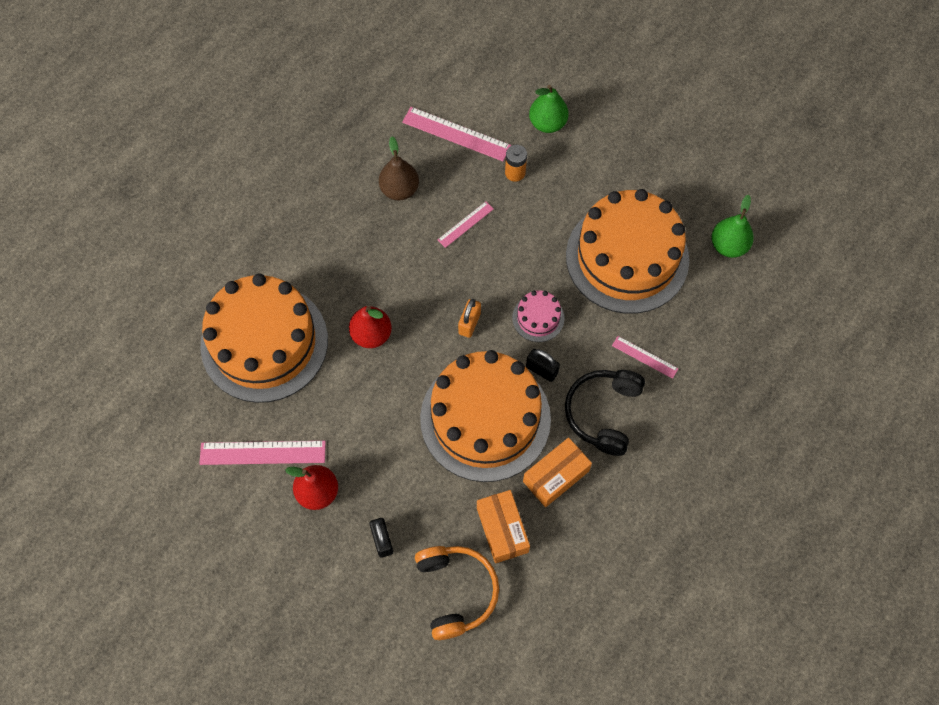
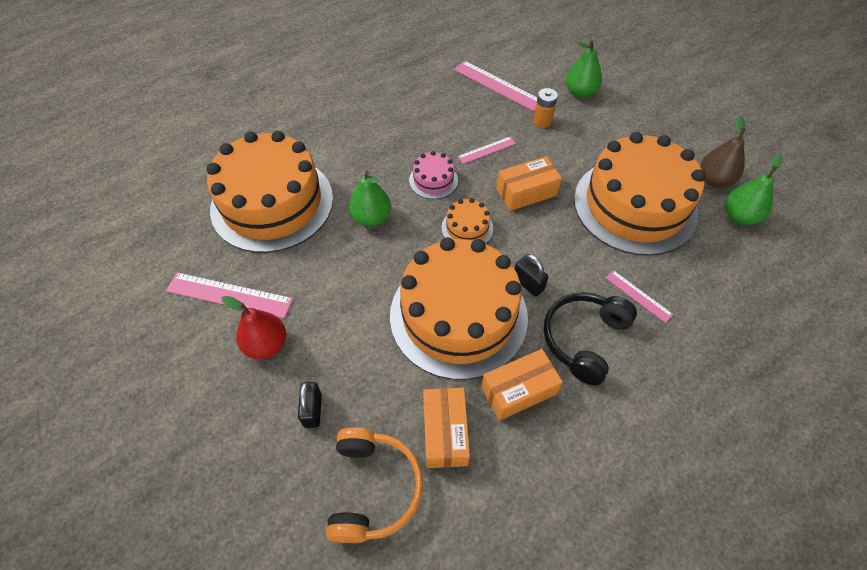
camera: 15 degrees right, 10 degrees down
red pear [349,306,392,348] -> green pear [349,171,391,226]
brown pear [379,137,419,200] -> brown pear moved to [700,115,746,188]
orange padlock [458,299,481,338] -> orange cake [442,198,493,244]
pink cake [512,291,564,342] -> pink cake moved to [409,151,458,199]
none -> orange box [496,156,562,211]

